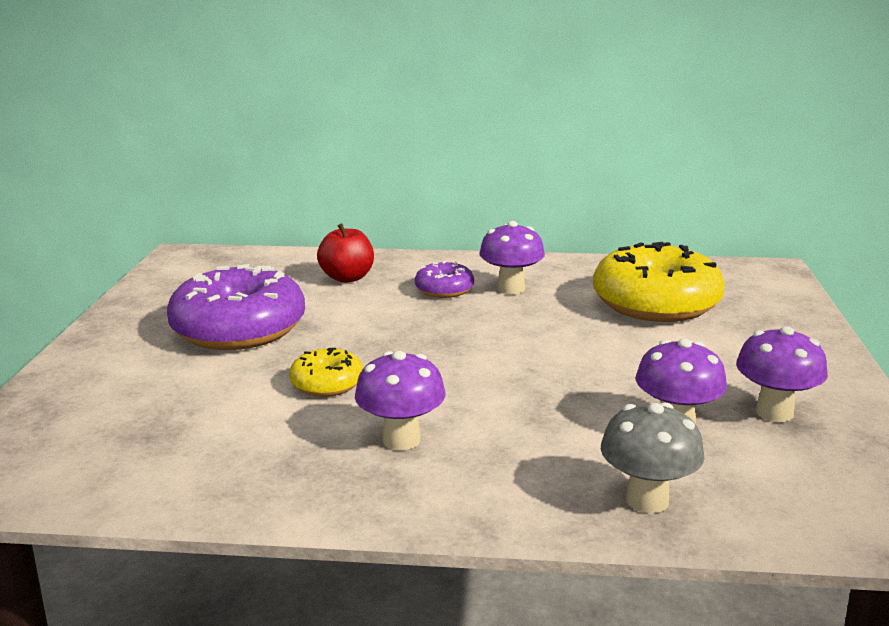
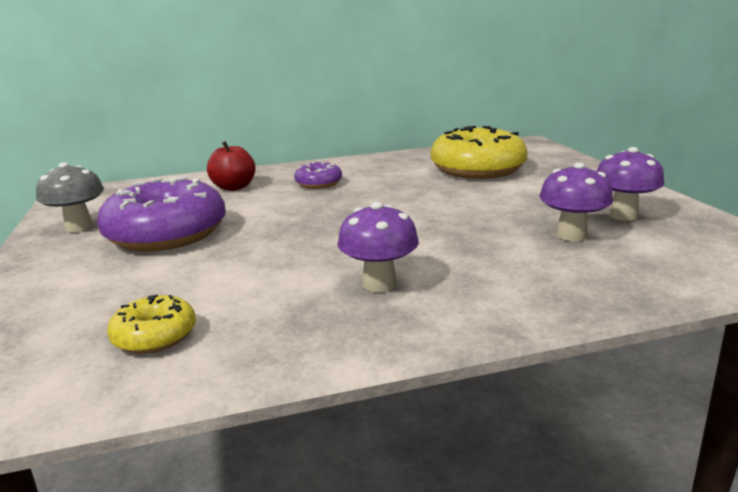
camera: 20 degrees left, 0 degrees up
yellow donut [289,348,363,397] -> yellow donut moved to [107,294,196,354]
purple mushroom [479,221,545,294] -> none
grey mushroom [601,403,705,513] -> grey mushroom moved to [36,162,104,232]

